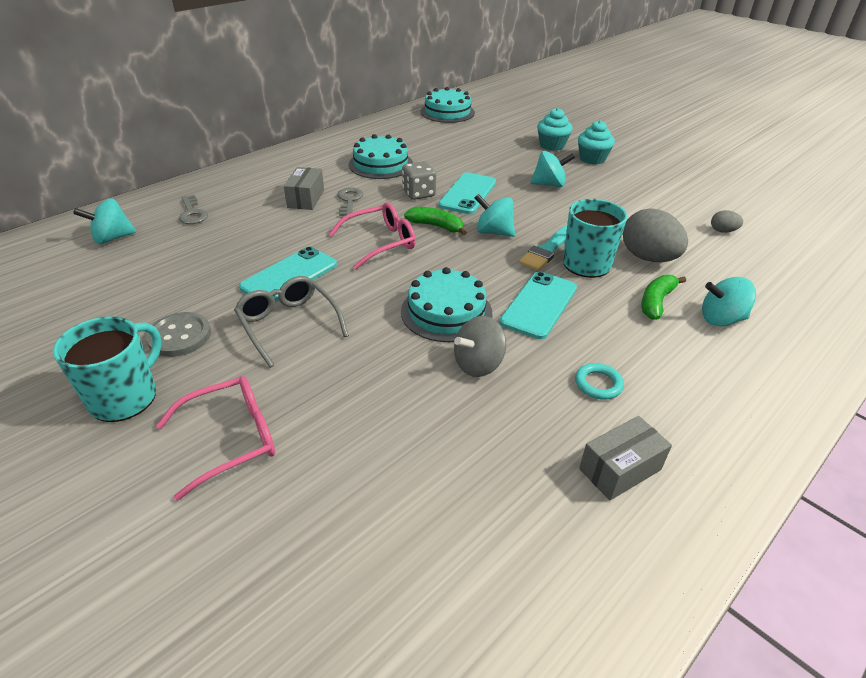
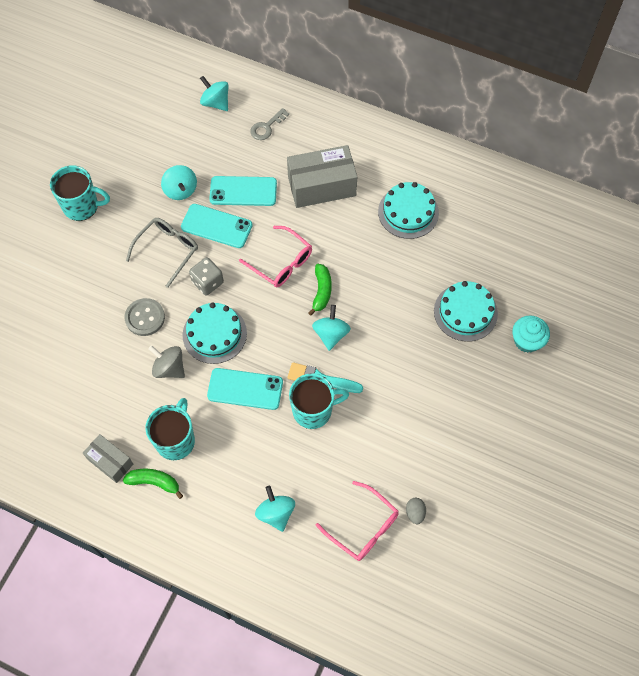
camera: 70 degrees right, 25 degrees up
grey button [146,312,211,357] -> grey button moved to [125,298,165,336]
pink glasses [156,376,275,501] -> pink glasses moved to [316,481,399,561]
grey box [284,167,324,210] -> grey box [287,145,357,208], size x1.74
grey key [337,187,363,216] -> none
grey dice [402,161,436,200] -> grey dice moved to [189,257,224,295]
turquoise cake [421,87,475,123] -> turquoise cake moved to [434,281,498,342]
turquoise phone [439,172,496,214] -> turquoise phone moved to [209,176,277,206]
turquoise spinning top [530,151,575,187] -> turquoise spinning top moved to [161,165,197,200]
turquoise ring [575,363,624,400] -> turquoise mug [145,398,195,460]
turquoise cupcake [578,120,615,165] -> none
grey egg [623,208,688,262] -> none
green banana [641,275,686,320] -> green banana moved to [123,469,183,499]

